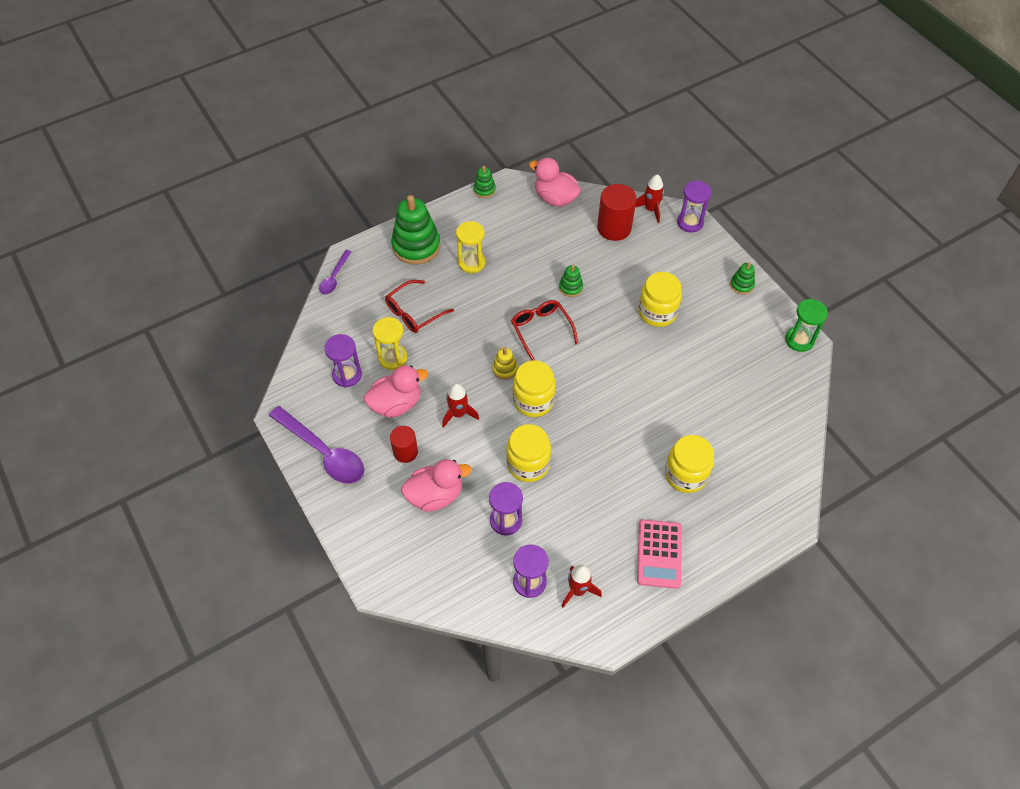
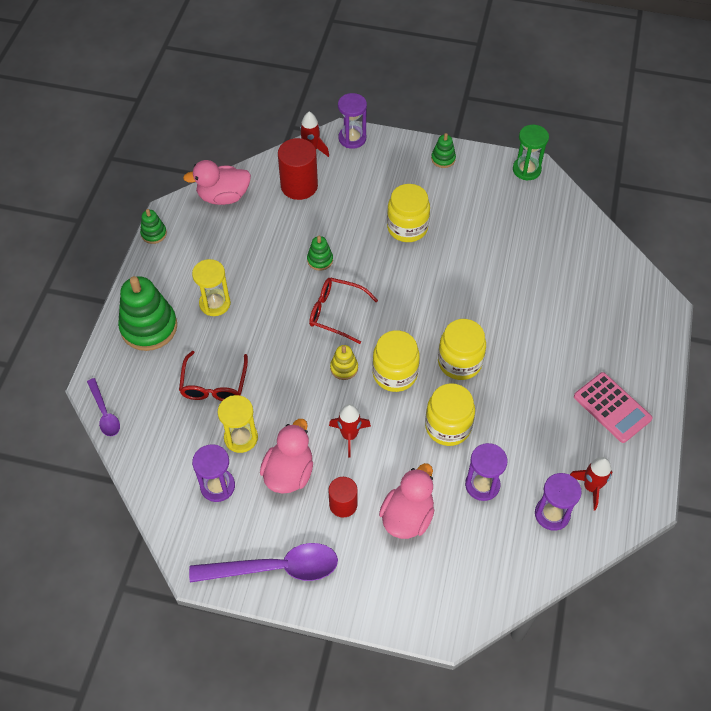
camera: 45 degrees left, 0 degrees up
yellow jar [665,435,714,493] -> yellow jar moved to [438,319,486,380]

